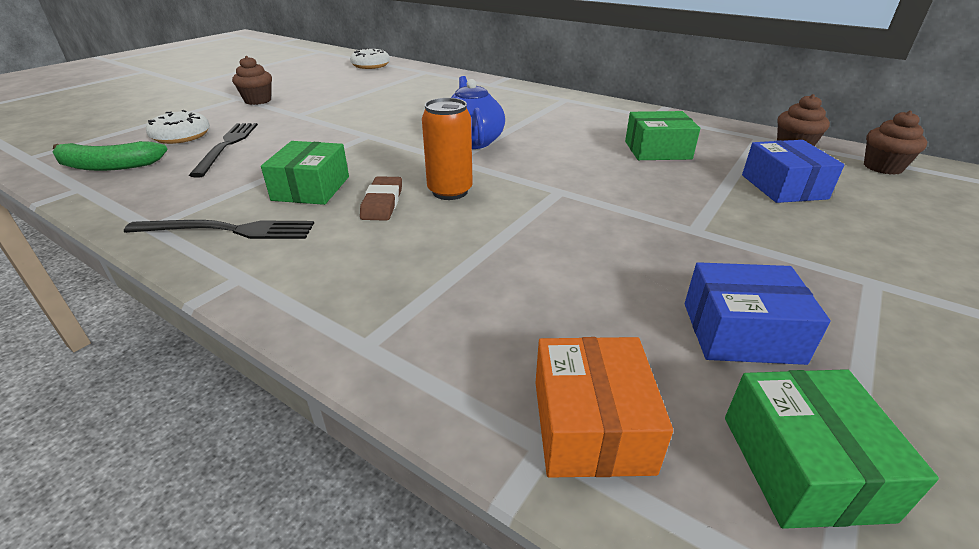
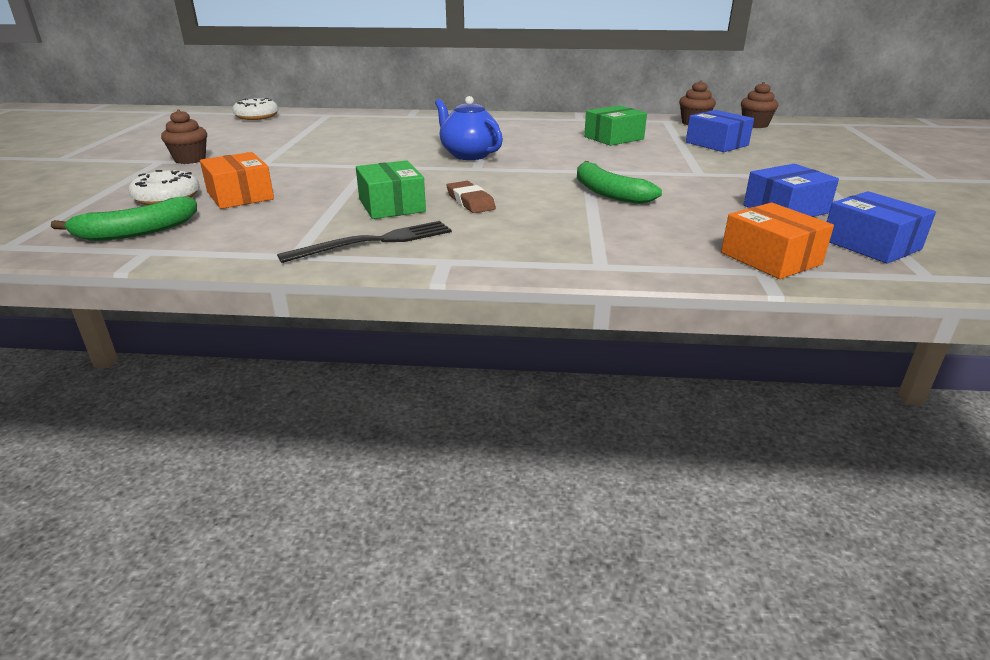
camera: 30 degrees left, 5 degrees down
black fork [189,123,258,178] -> orange box [200,152,274,209]
orange can [422,98,473,200] -> none
green box [725,369,939,529] -> blue box [827,191,936,264]
none -> green banana [577,161,662,204]

